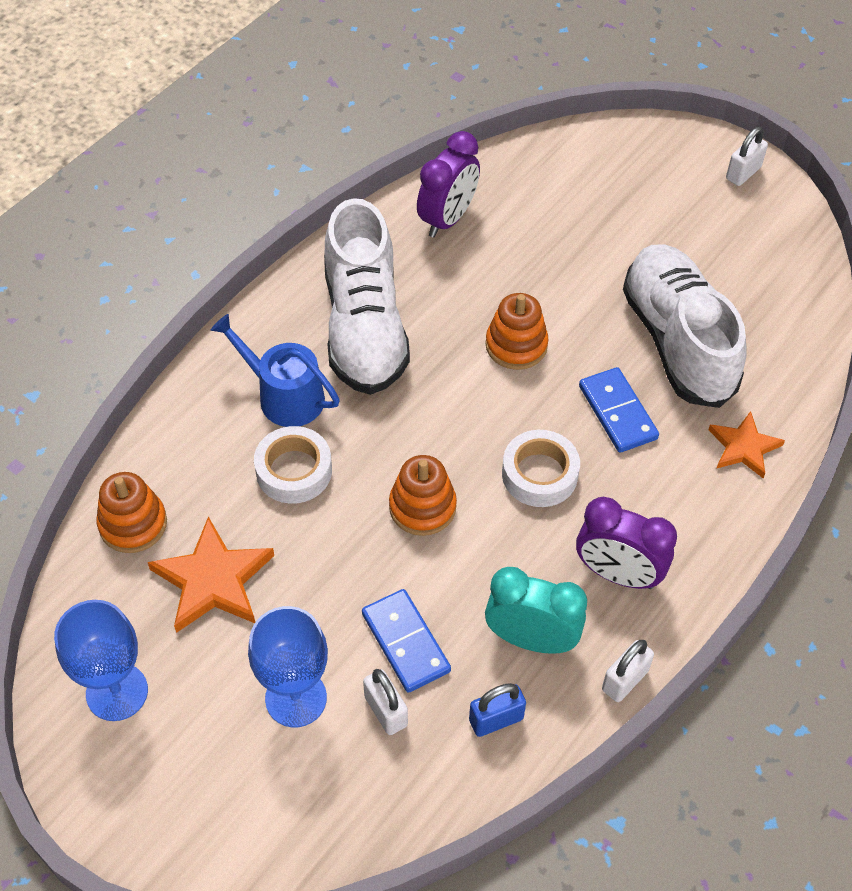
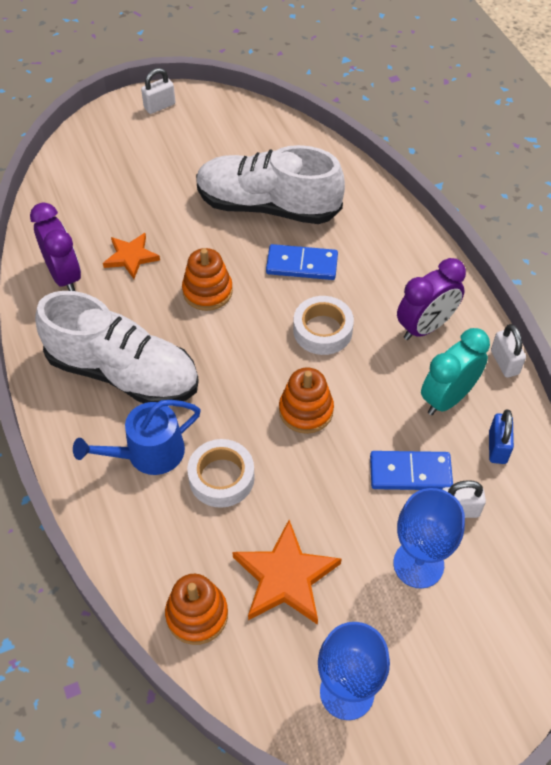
camera: 60 degrees left, 0 degrees up
orange star [708,411,785,478] -> orange star moved to [103,233,160,279]
white padlock [726,127,768,186] -> white padlock turned 75 degrees clockwise [141,68,175,114]

